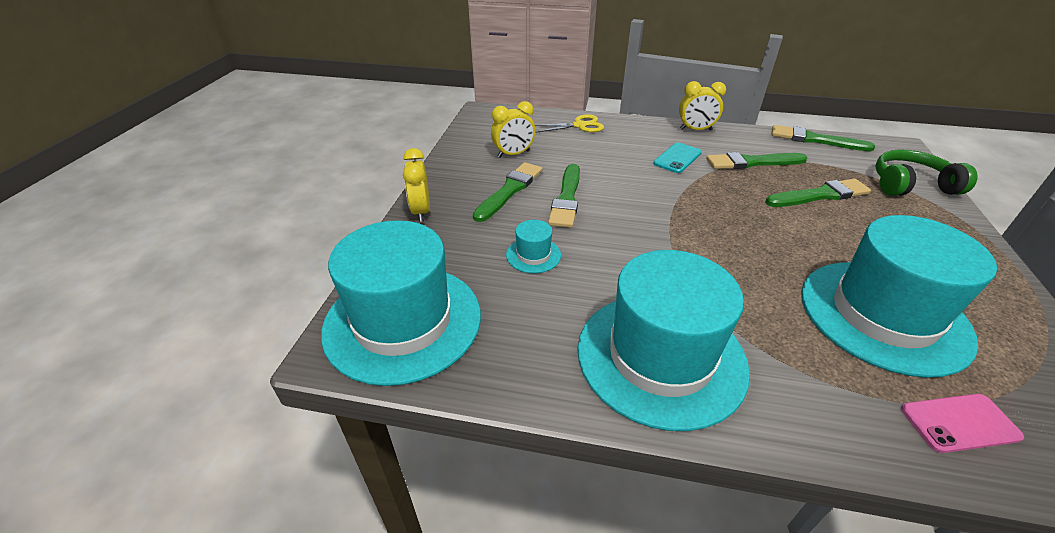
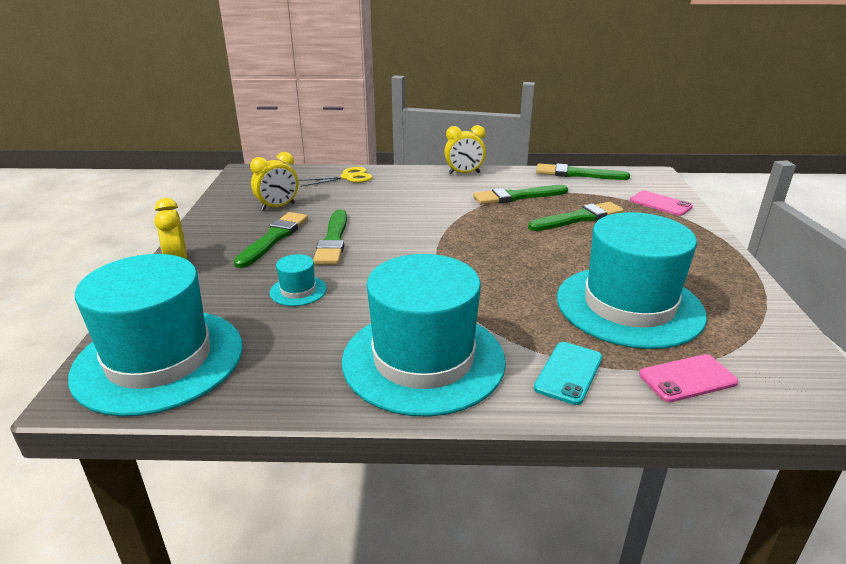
camera: 10 degrees left, 10 degrees down
turquoise phone [653,143,702,173] -> turquoise phone moved to [534,342,602,405]
green headphones [875,149,977,196] -> pink phone [630,190,693,216]

